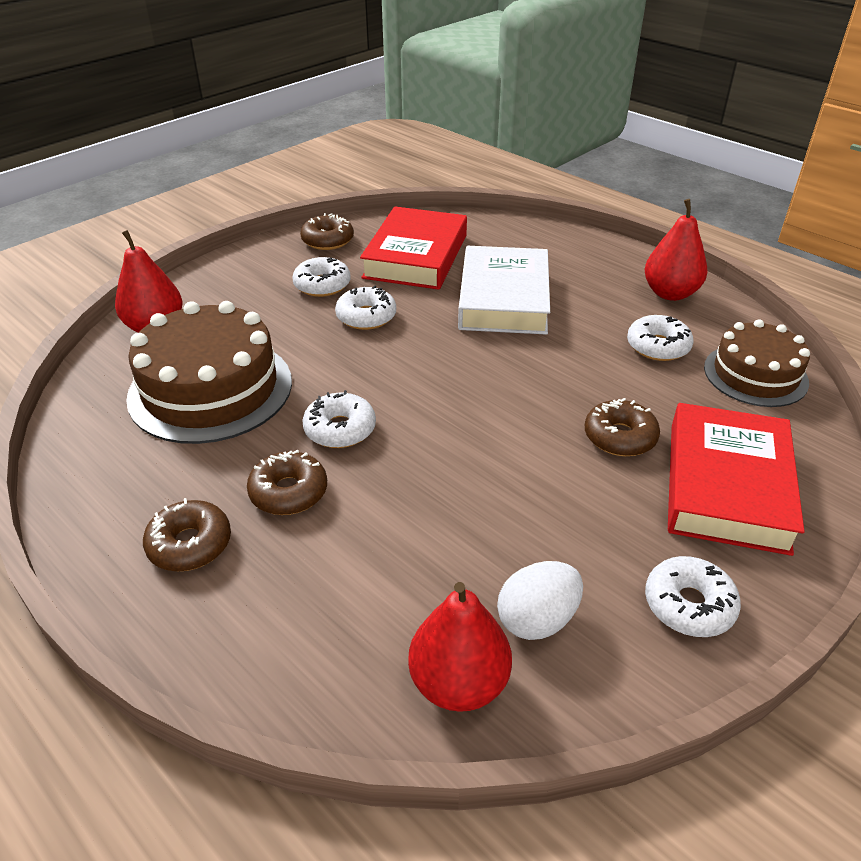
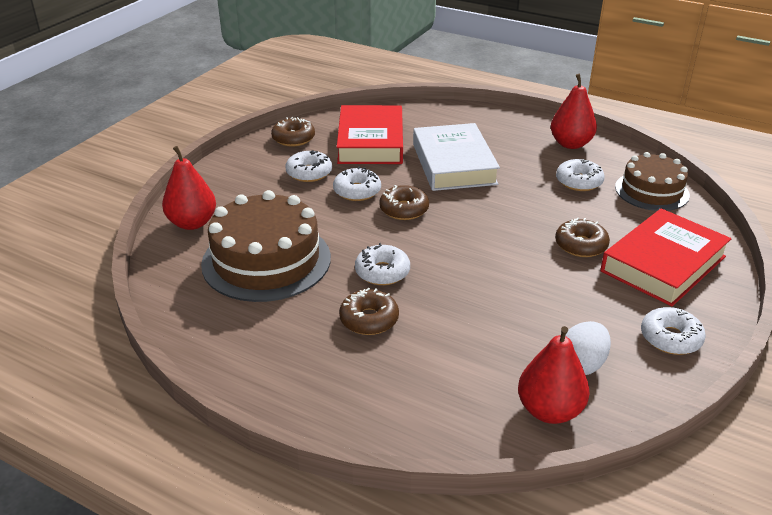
camera: 15 degrees left, 5 degrees down
brown donut [143,498,231,571] -> brown donut moved to [379,185,429,220]
red book [668,403,805,556] -> red book turned 45 degrees clockwise [600,208,731,307]

